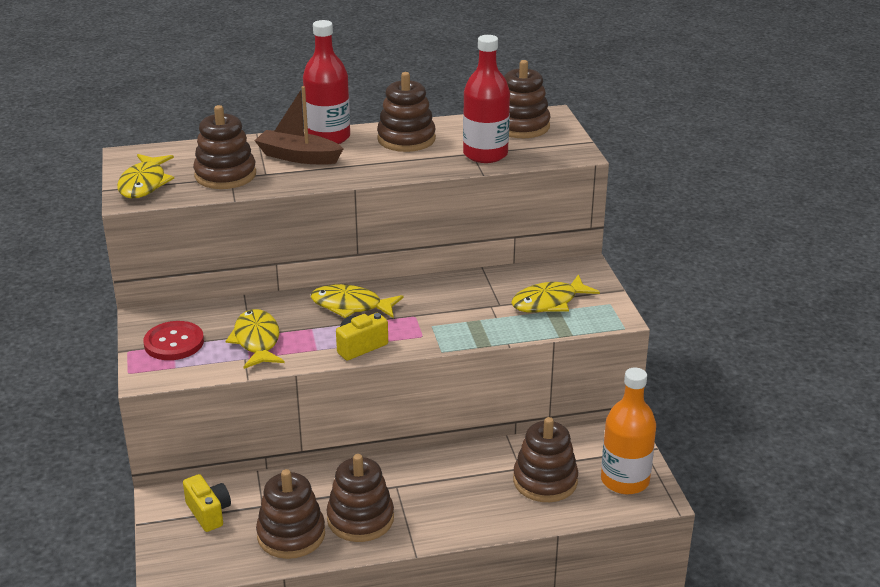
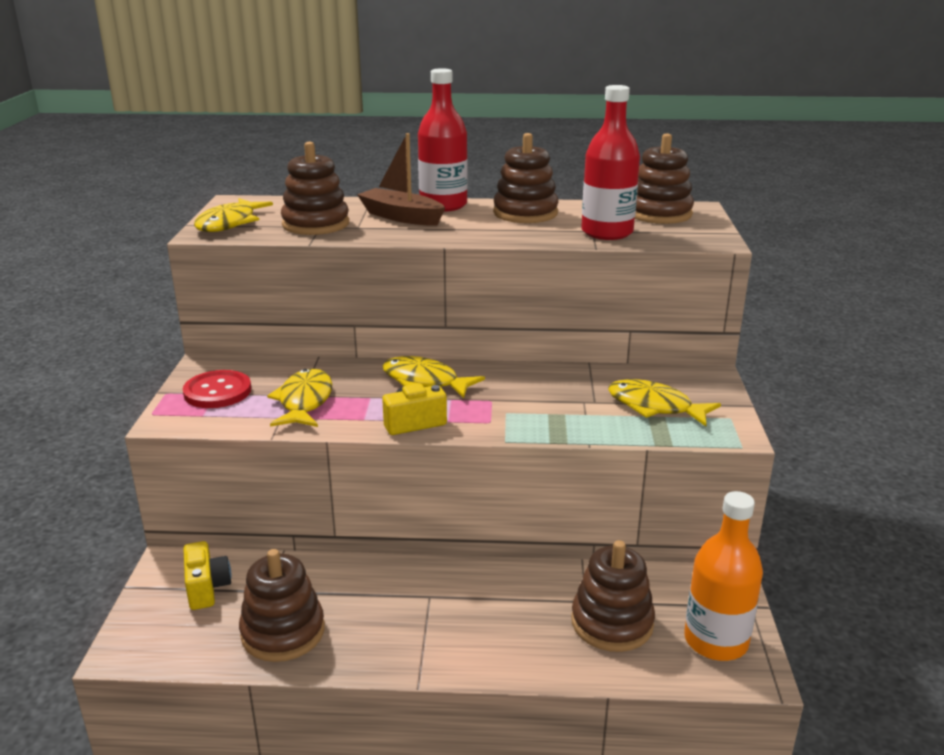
camera: 15 degrees right, 5 degrees down
brown stacking toy [326,454,394,542] -> none
yellow fish [511,274,600,313] -> yellow fish turned 45 degrees clockwise [608,379,721,426]

